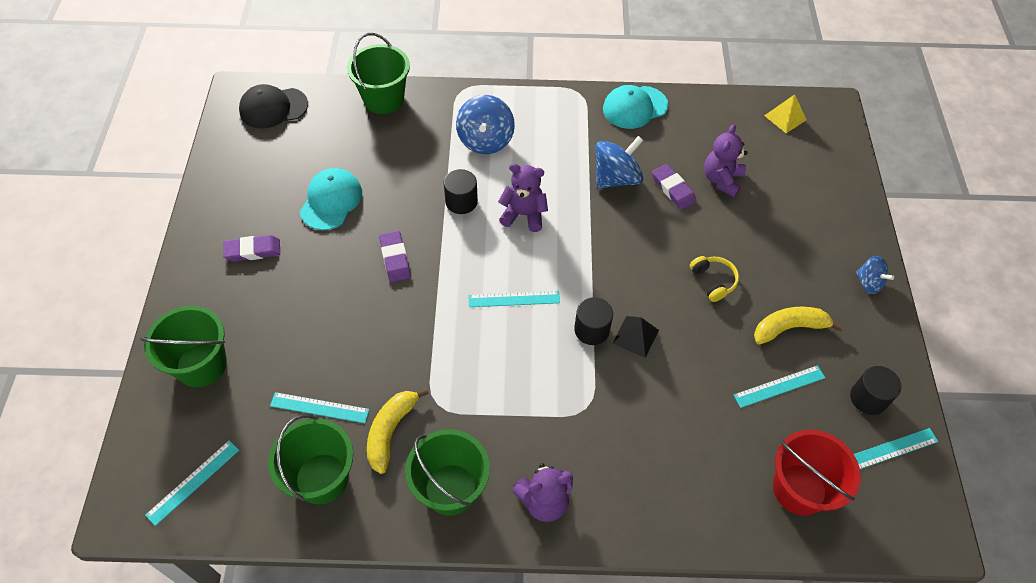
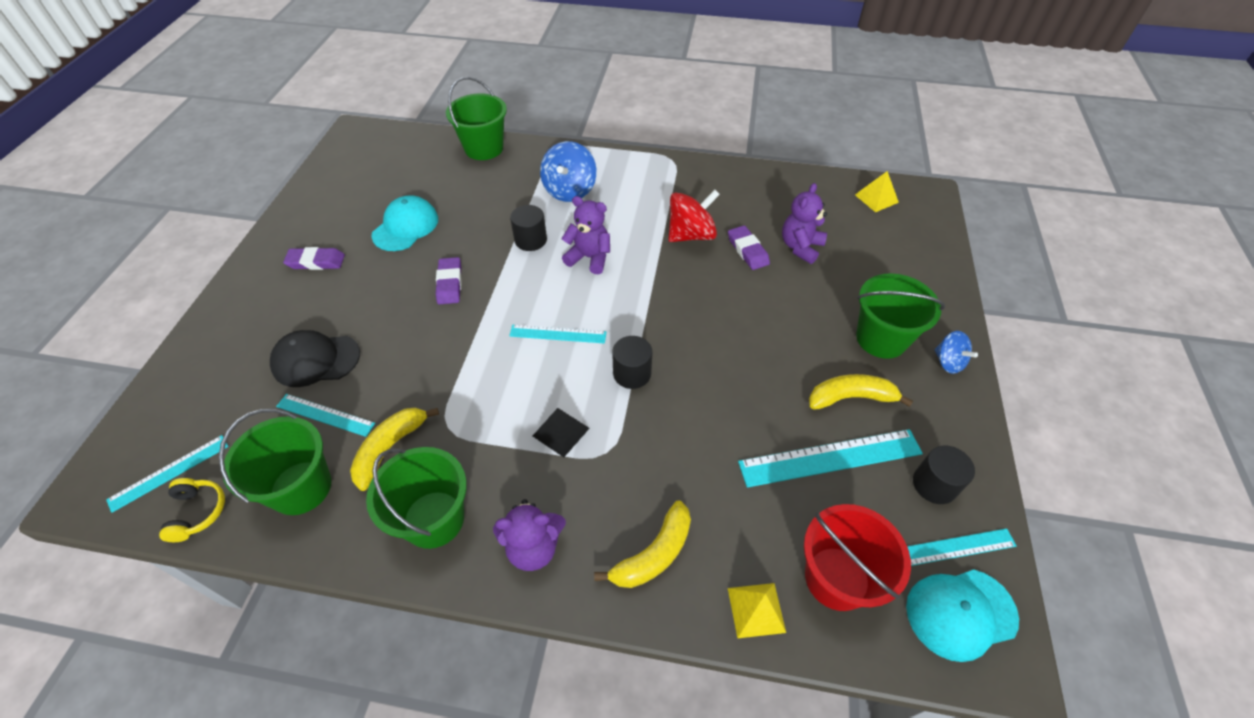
camera: 10 degrees right, 5 degrees down
green bucket [141,306,227,387] -> green bucket moved to [856,273,945,359]
black cap [239,84,308,129] -> black cap moved to [270,330,360,387]
blue spinning top [595,136,643,189] -> red spinning top [668,190,720,242]
turquoise cap [603,85,668,129] -> turquoise cap moved to [906,569,1019,662]
black pyramid [613,316,659,358] -> black pyramid moved to [533,408,590,457]
yellow headphones [690,256,739,302] -> yellow headphones moved to [159,478,225,542]
turquoise ruler [734,365,825,408] -> turquoise ruler [738,429,923,488], size x1.67
none -> yellow banana [594,500,691,588]
none -> yellow pyramid [728,583,786,638]

